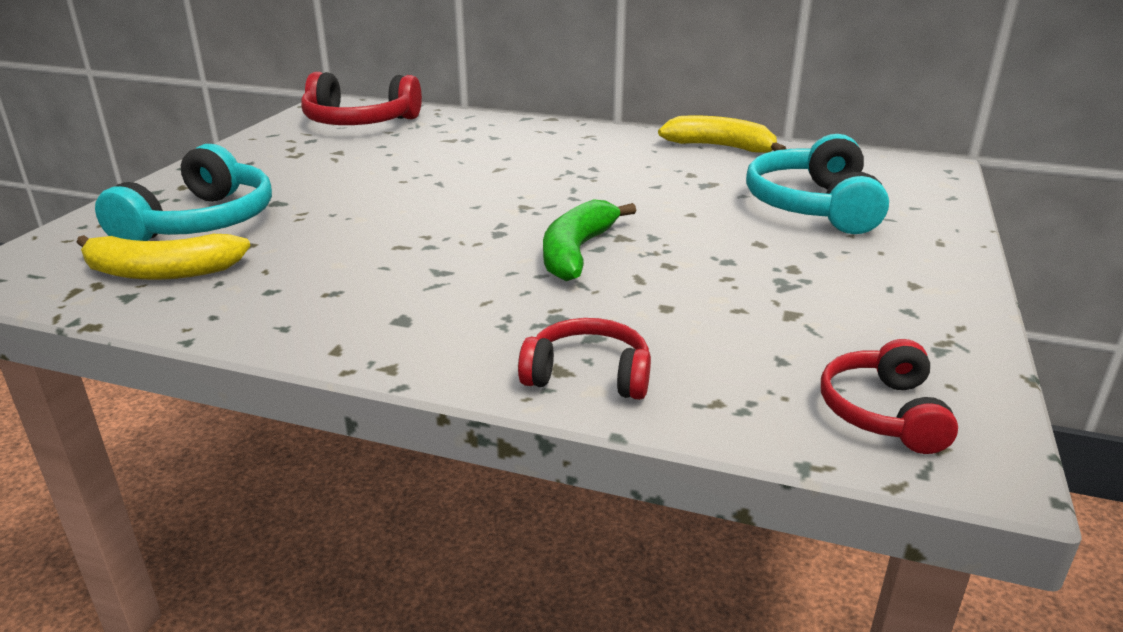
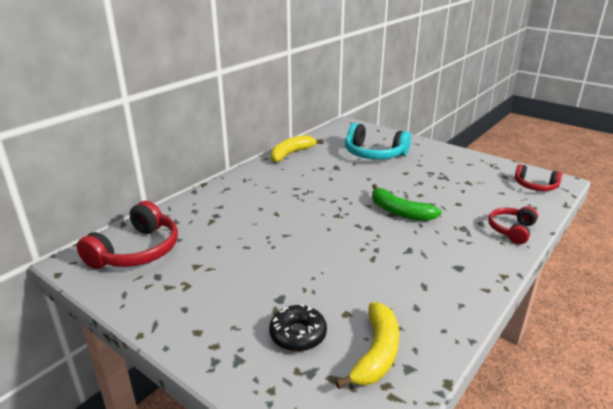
camera: 70 degrees left, 0 degrees up
turquoise headphones [95,144,272,241] -> black donut [269,304,327,351]

